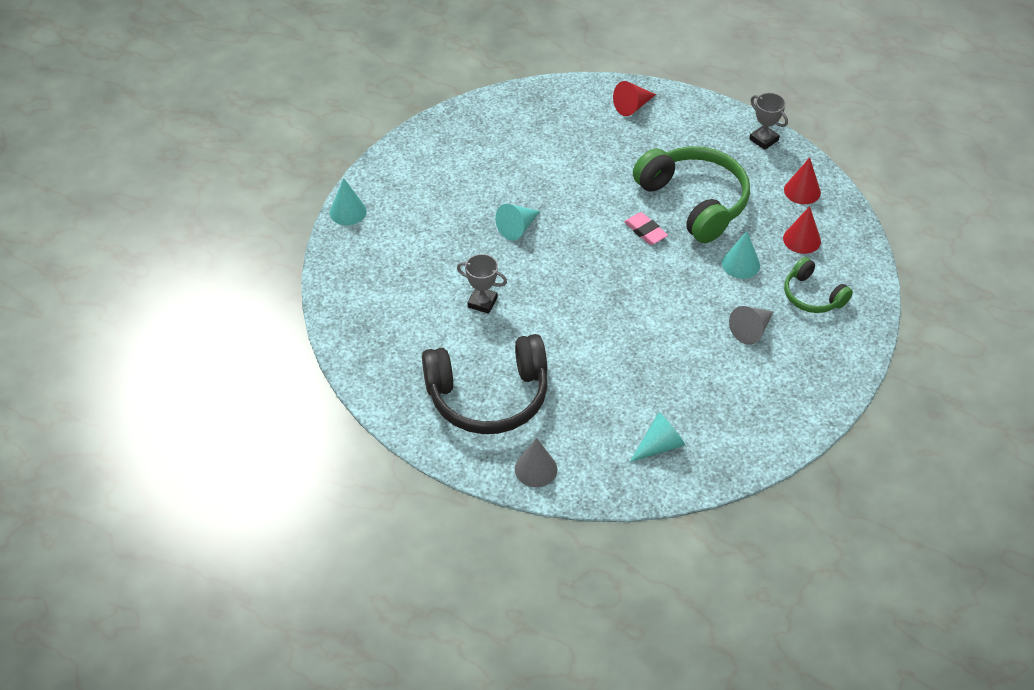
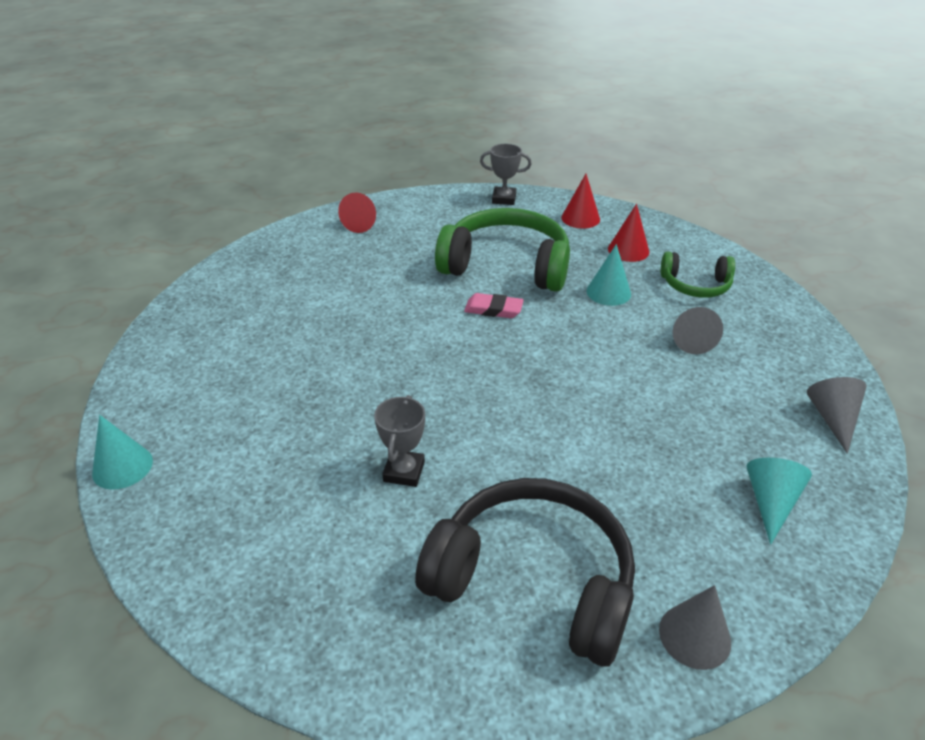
camera: 40 degrees left, 10 degrees down
black headphones [422,334,548,434] -> black headphones turned 105 degrees counterclockwise [415,478,635,667]
grey trophy [457,254,507,314] -> grey trophy turned 60 degrees counterclockwise [374,395,425,487]
turquoise cone [495,204,540,241] -> none
none -> grey cone [807,377,867,454]

